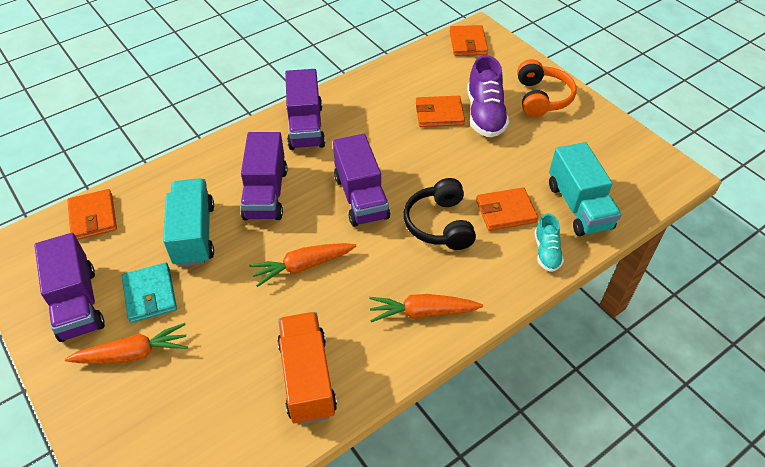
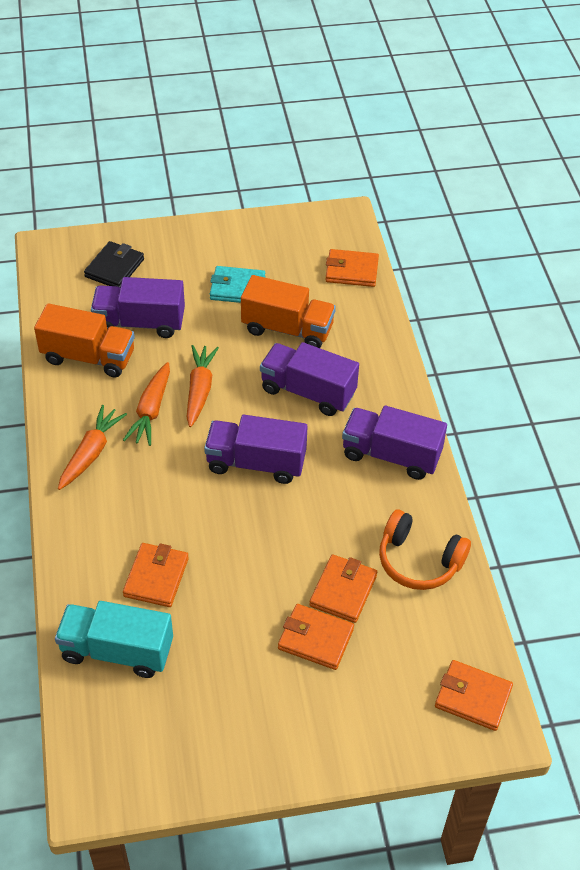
camera: 115 degrees right, 0 degrees up
purple truck [34,233,105,342] -> purple truck moved to [91,277,185,338]
orange carrot [65,323,188,364] -> orange carrot moved to [123,362,170,446]
turquoise truck [163,178,214,267] -> orange truck [241,275,336,348]
black headphones [404,178,476,250] -> none
purple shoe [467,55,509,137] -> orange wallet [278,604,354,670]
orange headphones [517,59,577,117] -> orange headphones moved to [379,510,471,590]
turquoise shoe [535,213,564,272] -> none
none -> black wallet [84,241,144,288]

